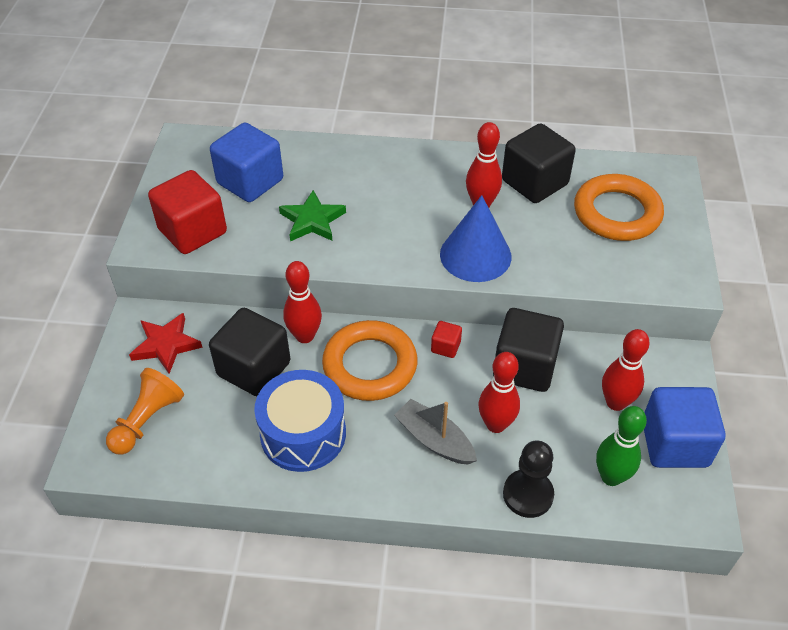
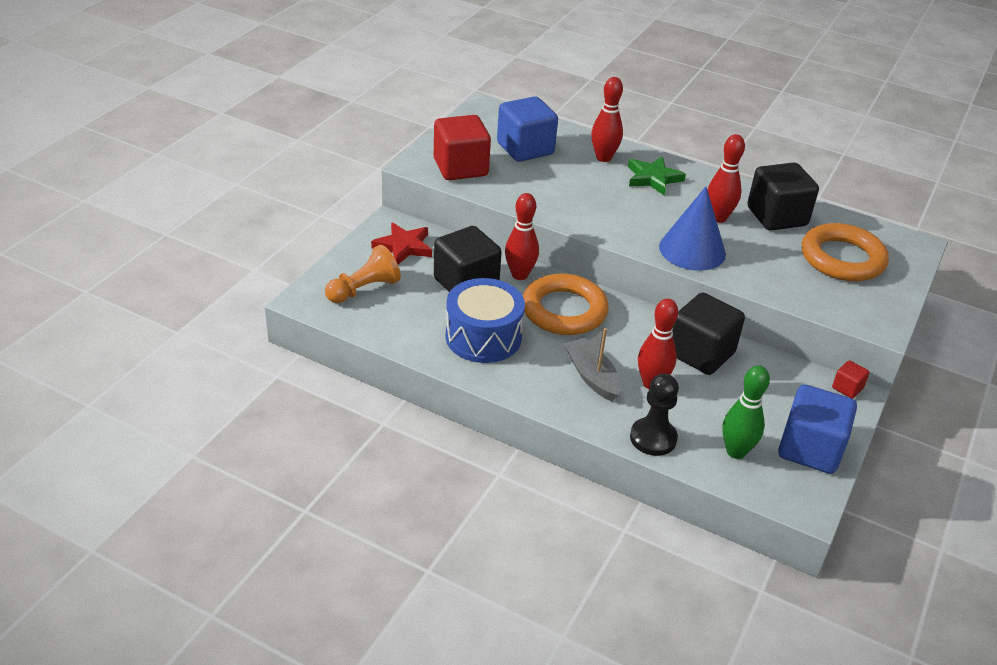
camera: 20 degrees right, 10 degrees down
green star [279,190,346,241] -> green star moved to [628,156,686,196]
red cube [431,321,462,358] -> red cube moved to [832,360,870,399]
red bowling pin [602,329,650,411] -> red bowling pin moved to [591,77,623,162]

